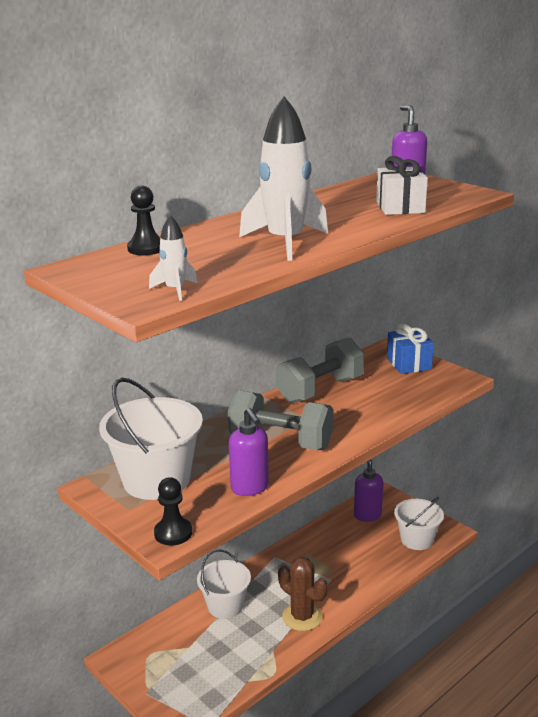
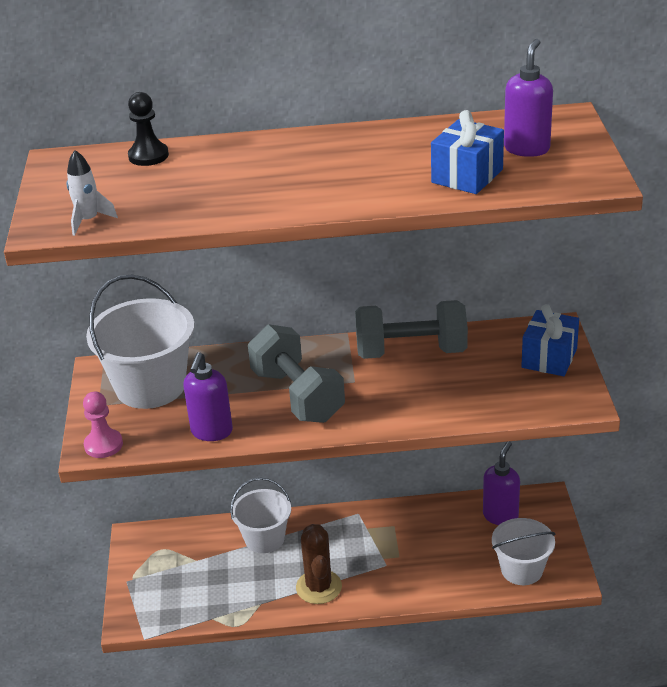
camera: 40 degrees right, 10 degrees up
black pawn [154,477,192,546] -> pink pawn [83,392,123,458]
white rocket [239,96,328,261] -> none
white gift [376,156,428,215] -> blue gift [431,110,504,194]

